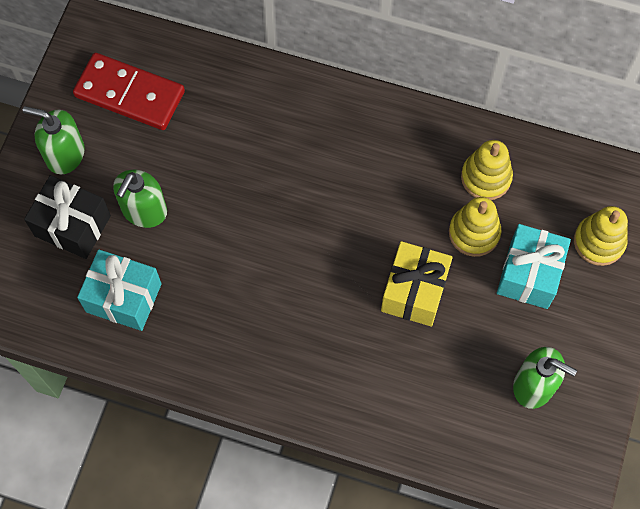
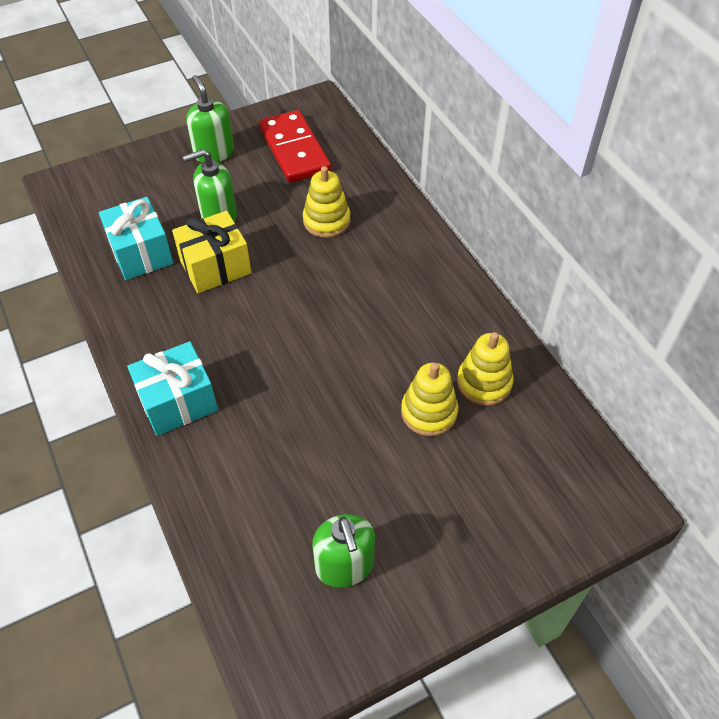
camera: 45 degrees right, 15 degrees down
black gift [24,175,111,259] -> none
yellow gift [381,241,453,327] -> yellow gift moved to [172,211,251,293]
turquoise gift [497,224,571,309] -> turquoise gift moved to [127,341,218,436]
yellow stacking toy [574,206,628,266] -> yellow stacking toy moved to [303,166,351,238]

